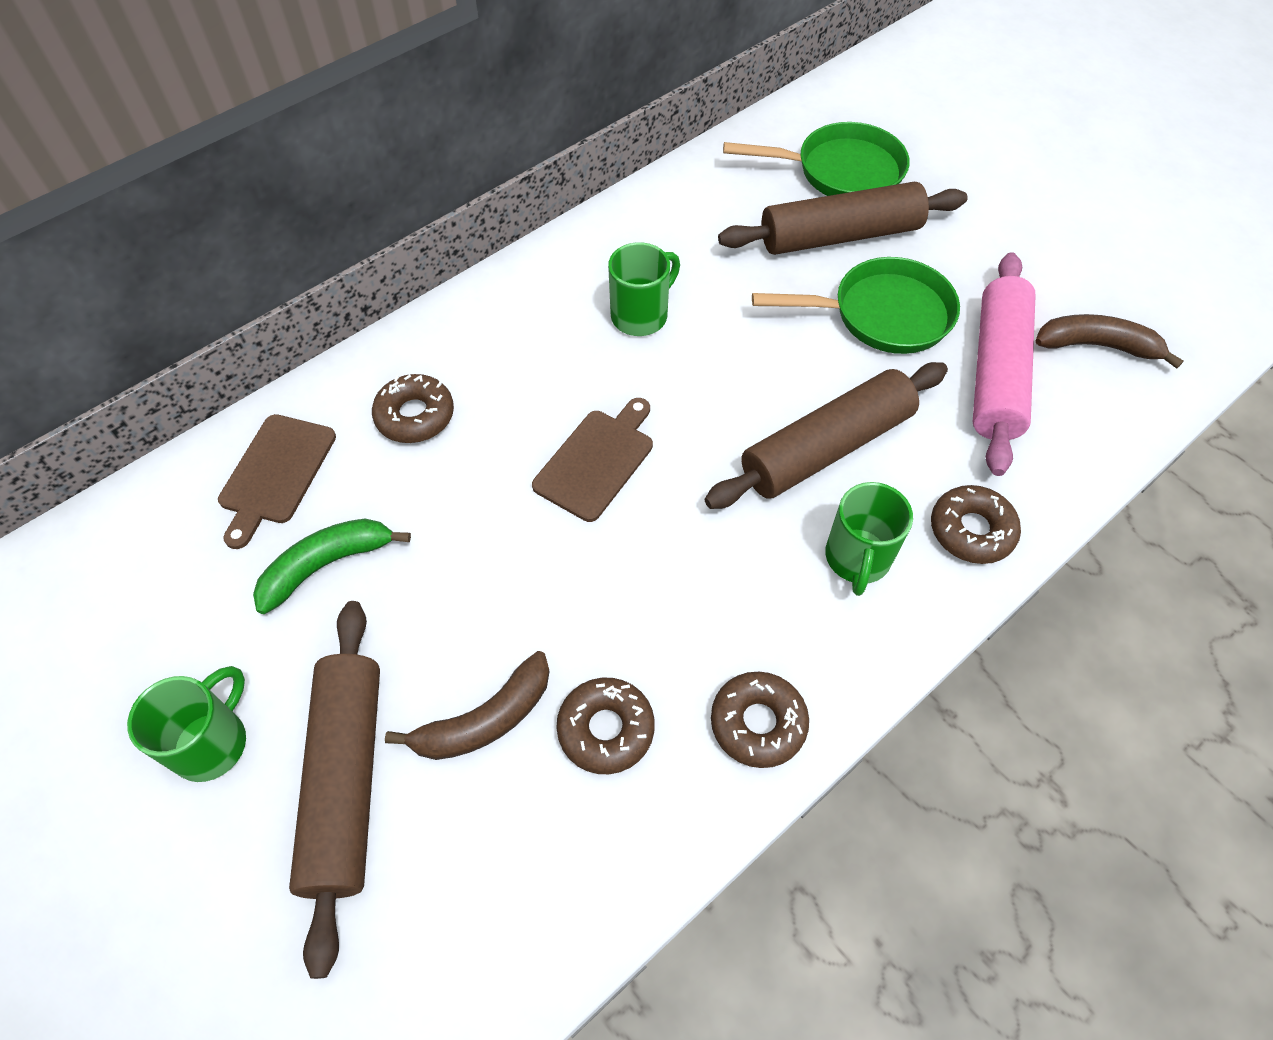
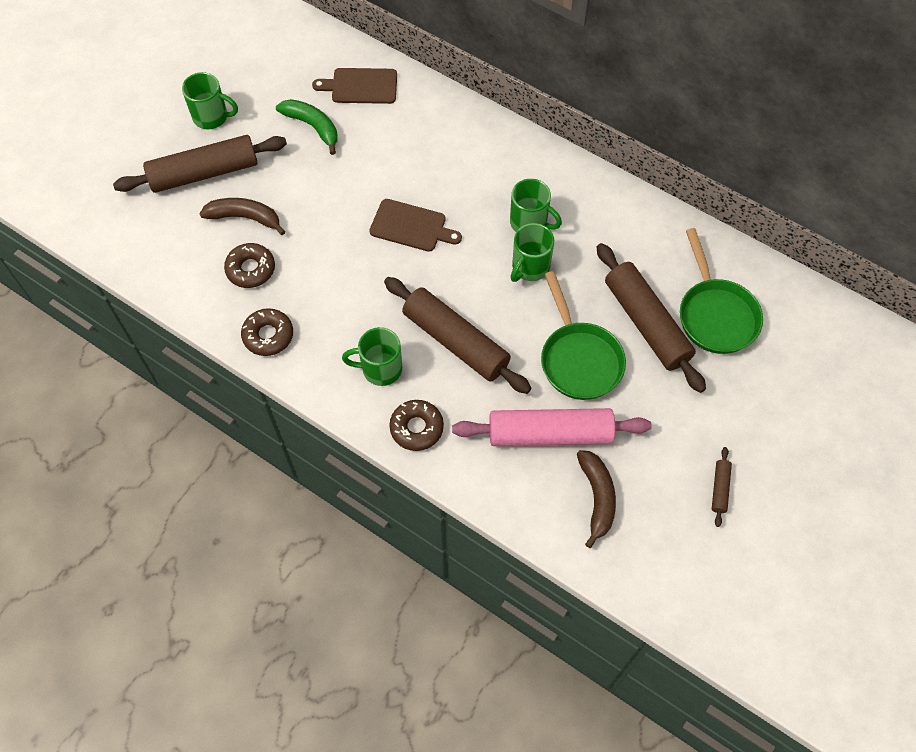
camera: 75 degrees right, 5 degrees up
brown donut [372,374,454,443] -> none
brown banana [385,651,550,760] -> brown banana turned 150 degrees clockwise [199,198,286,235]
none -> green mug [511,223,554,282]
none -> brown rolling pin [712,447,732,527]

